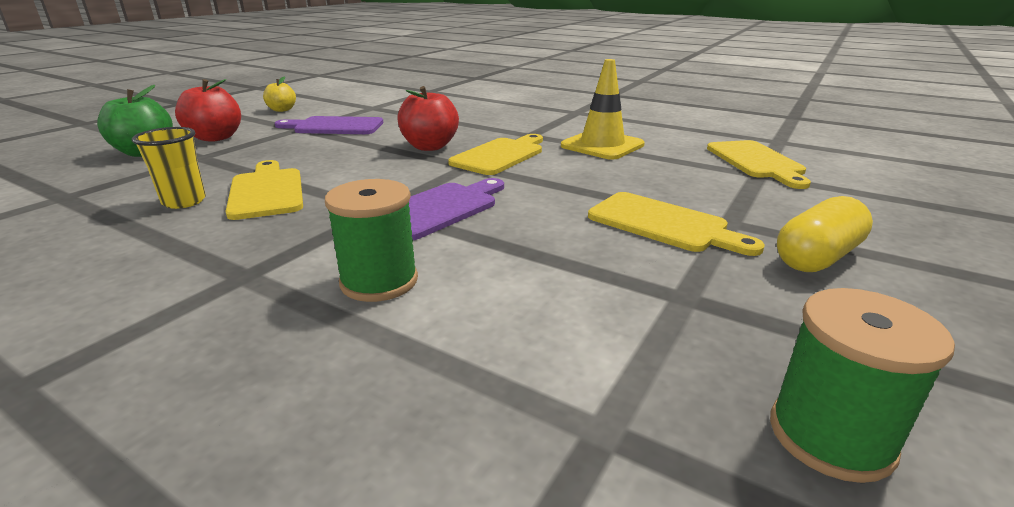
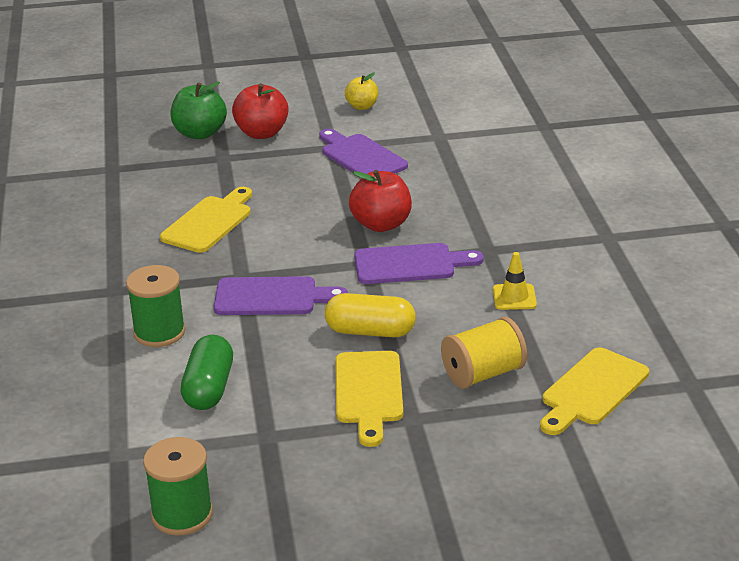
camera: 50 degrees right, 5 degrees up
yellow cup [132,127,206,209] -> none
yellow cutting board [448,134,543,175] -> purple cutting board [354,243,484,284]
yellow traffic cone [561,59,645,160] -> yellow traffic cone [493,252,537,310], size x0.56
yellow capsule [777,196,873,272] -> yellow capsule moved to [325,293,416,337]
none -> green capsule [180,335,233,410]
none -> yellow spool [441,317,527,389]

